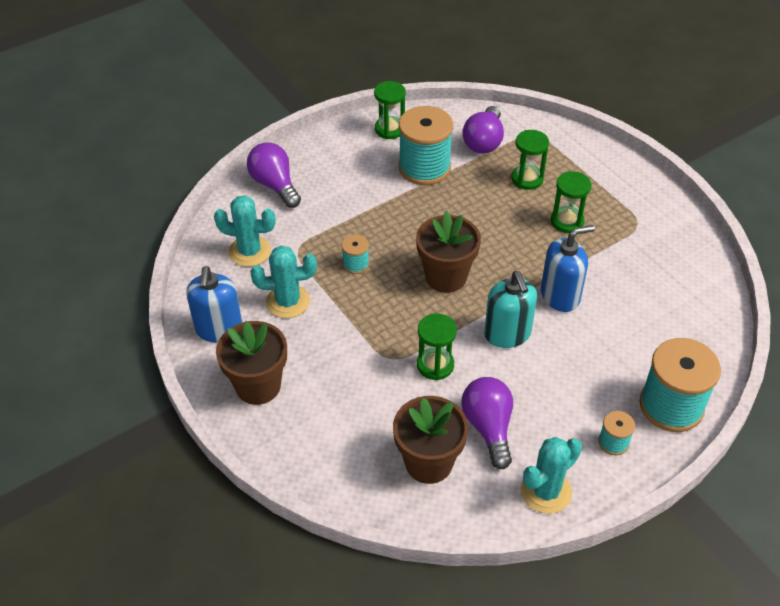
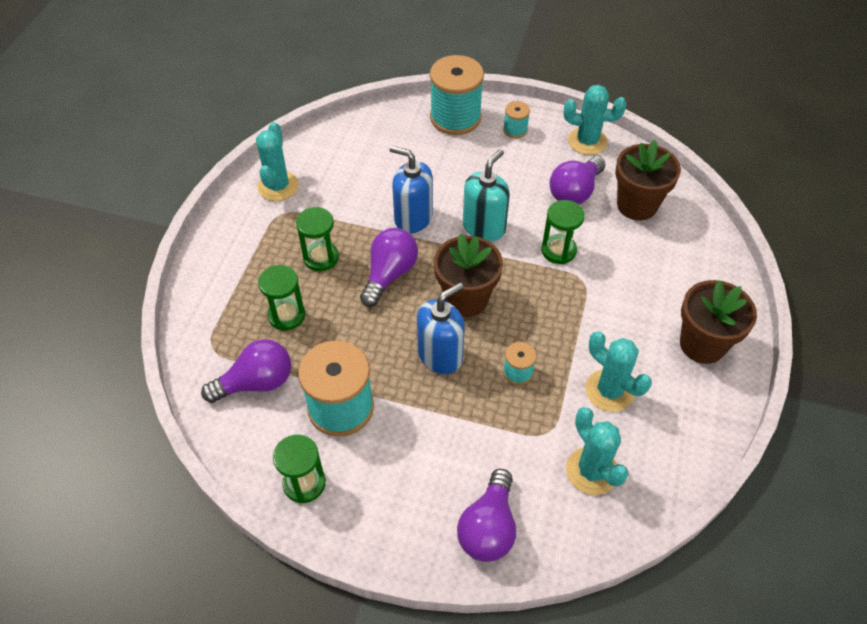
camera: 130 degrees left, 5 degrees up
blue soap dispenser [186,266,243,343] -> blue soap dispenser moved to [417,283,465,374]
none -> turquoise cactus [256,122,299,201]
none -> purple light bulb [360,228,418,307]

